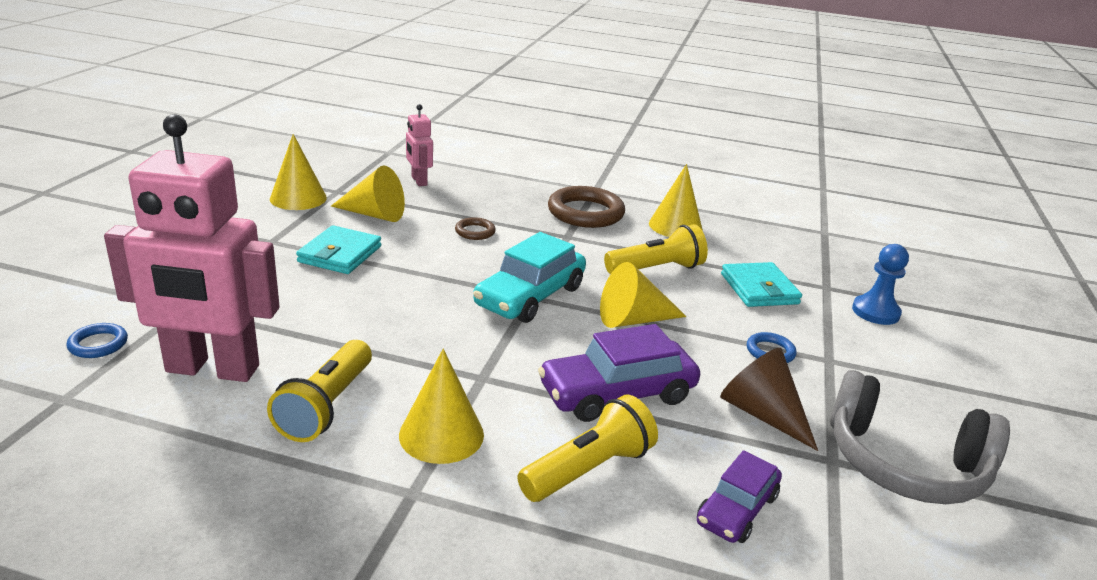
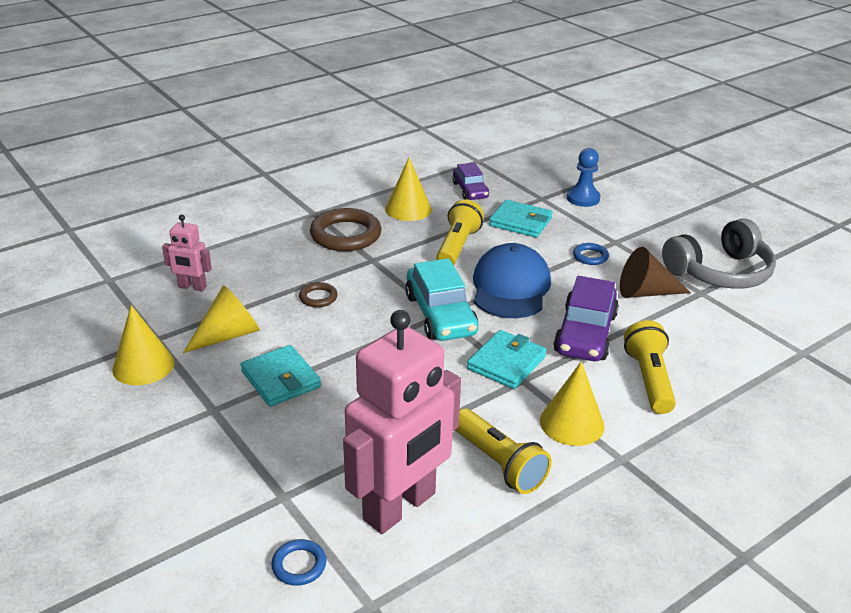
camera: 50 degrees left, 5 degrees up
yellow cone [600,262,687,328] -> blue cap [473,243,551,318]
purple car [697,450,782,543] -> purple car moved to [452,163,489,200]
none -> turquoise wallet [467,330,546,389]

